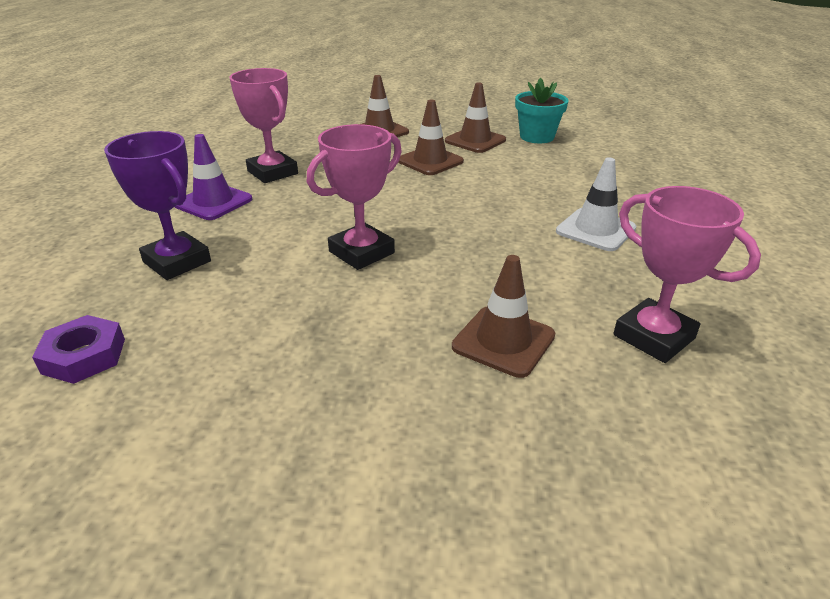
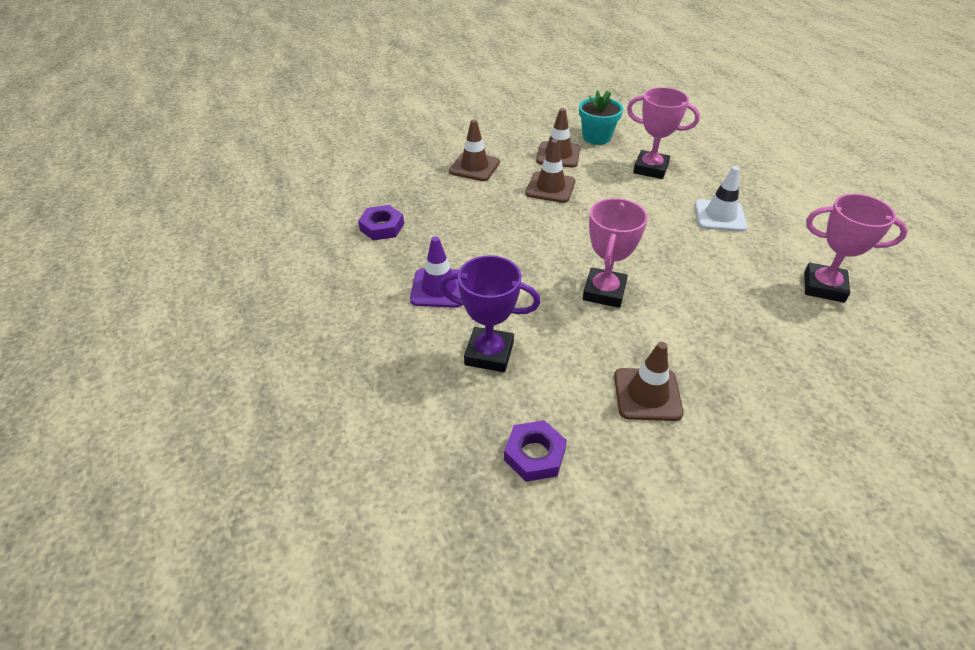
camera: 30 degrees left, 10 degrees up
pink trophy [229,68,298,183] -> pink trophy moved to [627,87,700,179]
brown traffic cone [452,255,555,378] -> brown traffic cone moved to [614,342,684,421]
none -> purple nut [358,205,404,241]

